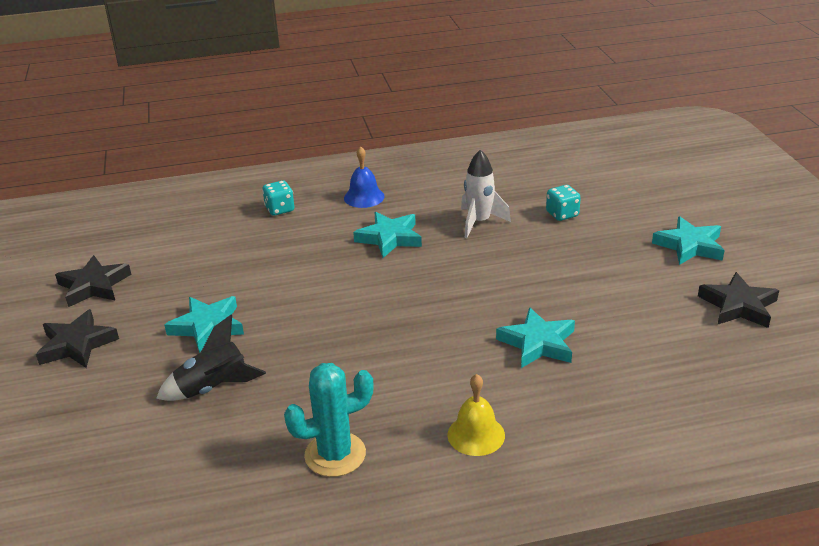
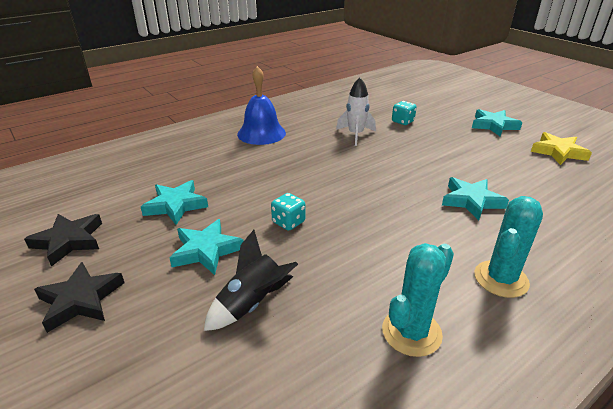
camera: 25 degrees left, 0 degrees up
turquoise dice [262,181,294,216] -> turquoise dice moved to [271,193,305,231]
blue bell [344,146,384,208] -> blue bell [237,66,286,145], size x1.57
turquoise star [353,212,422,258] -> turquoise star moved to [141,180,208,225]
yellow bell [447,374,505,456] -> turquoise cactus [474,196,543,298]
black star [698,272,779,328] -> yellow star [531,132,592,165]

